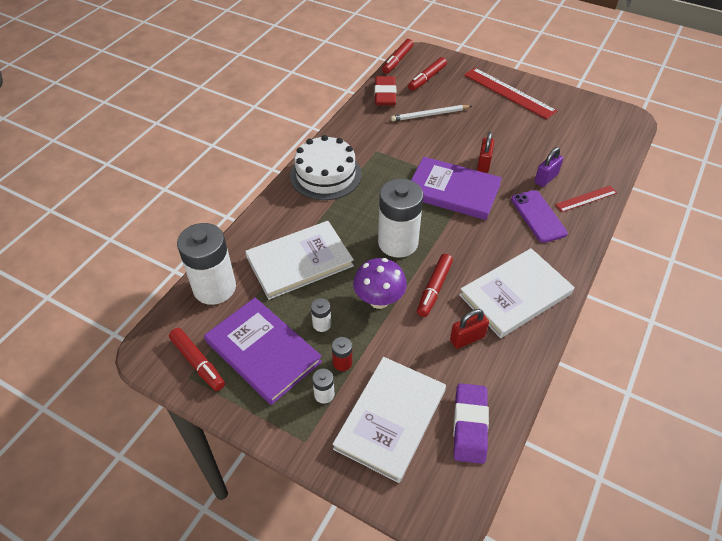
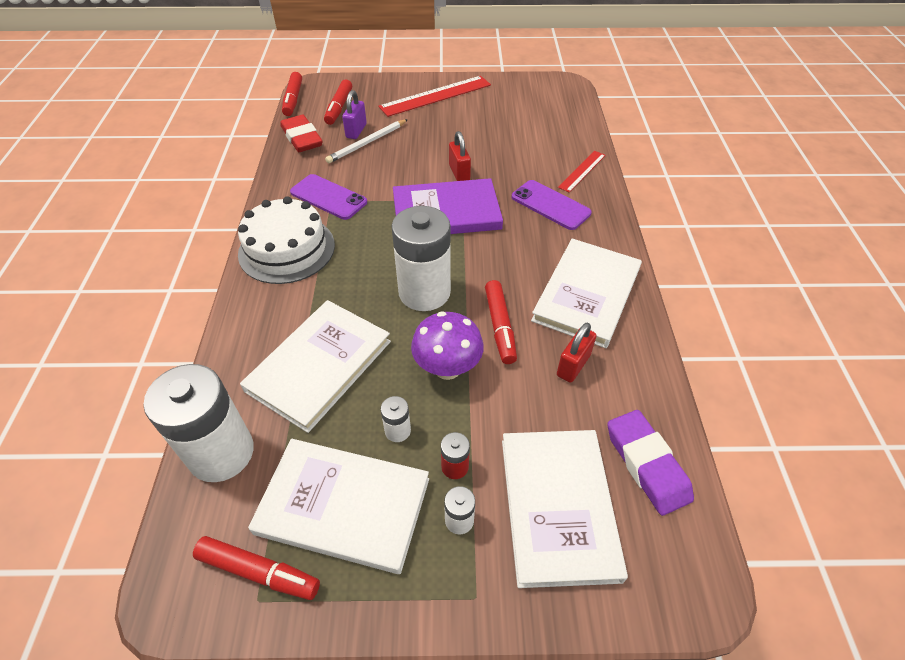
camera: 30 degrees left, 0 degrees up
purple book [204,297,322,405] -> white book [248,439,429,574]
red ruler [464,68,557,119] -> red ruler turned 45 degrees counterclockwise [379,76,491,117]
purple padlock [534,147,563,187] -> purple padlock moved to [342,90,367,139]
none -> purple phone [290,174,367,220]

